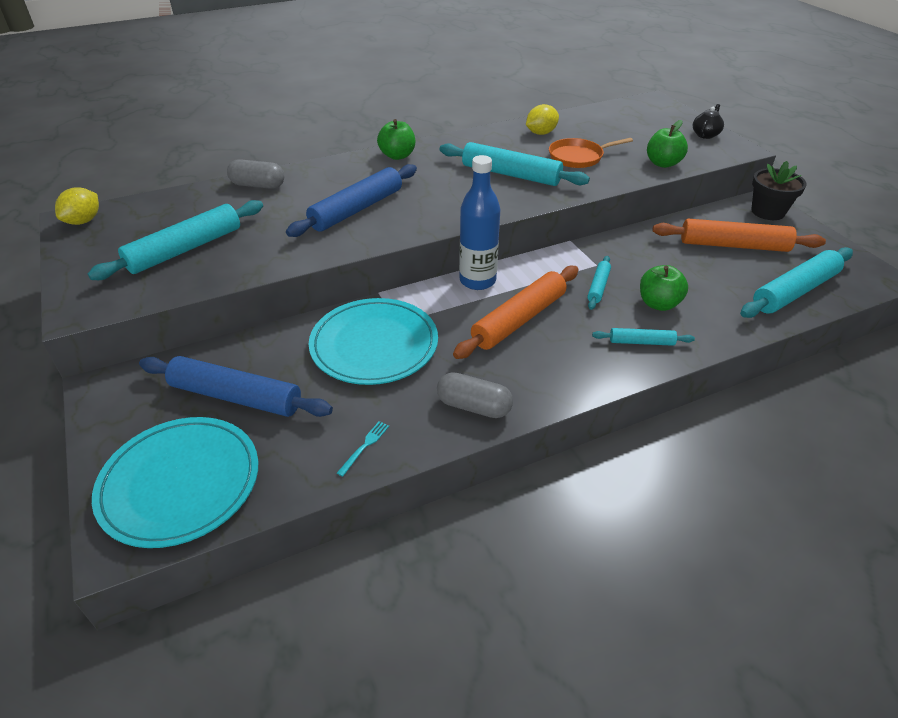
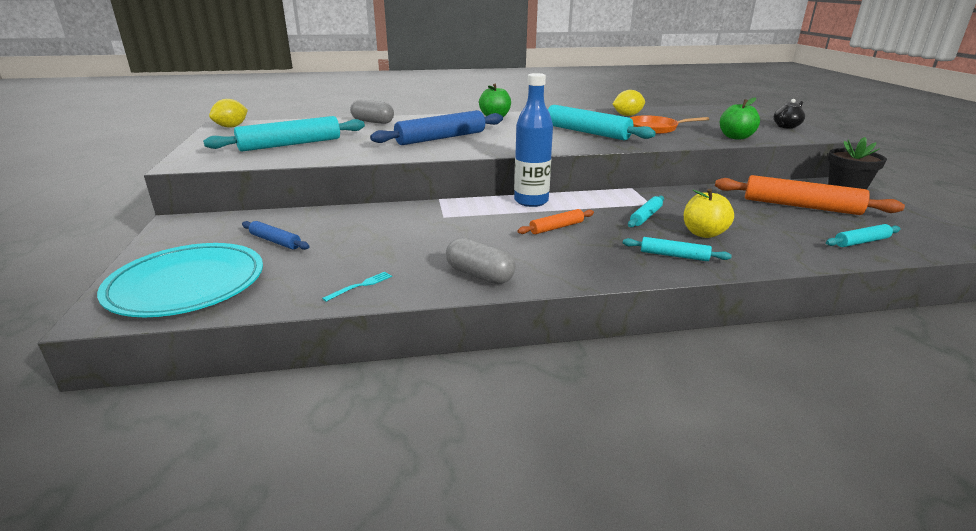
camera: 15 degrees right, 15 degrees down
blue rolling pin [139,356,333,417] -> blue rolling pin [242,221,309,250], size x0.51
turquoise plate [309,298,438,385] -> none
orange rolling pin [453,266,579,359] -> orange rolling pin [517,209,594,234], size x0.51
green apple [640,265,688,311] -> yellow apple [684,189,734,238]
turquoise rolling pin [740,247,853,318] -> turquoise rolling pin [826,224,900,247], size x0.51

